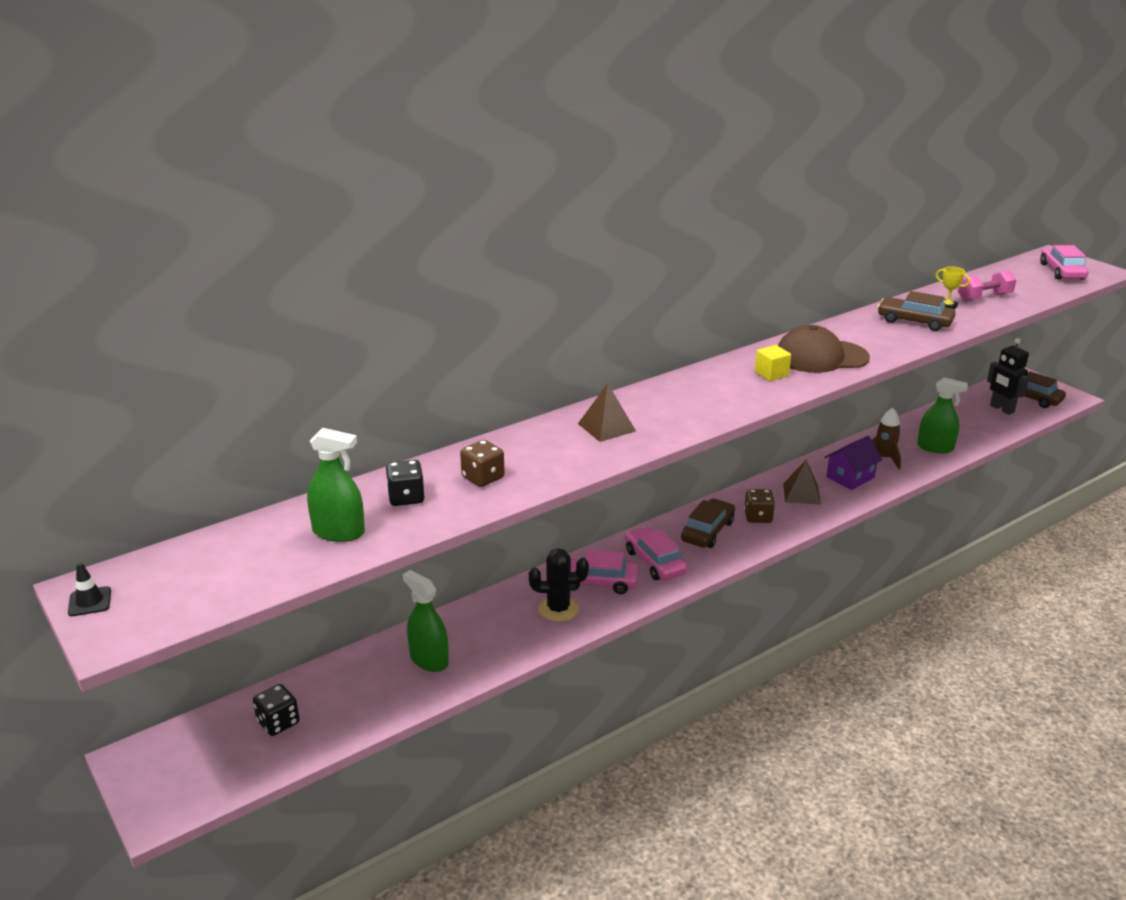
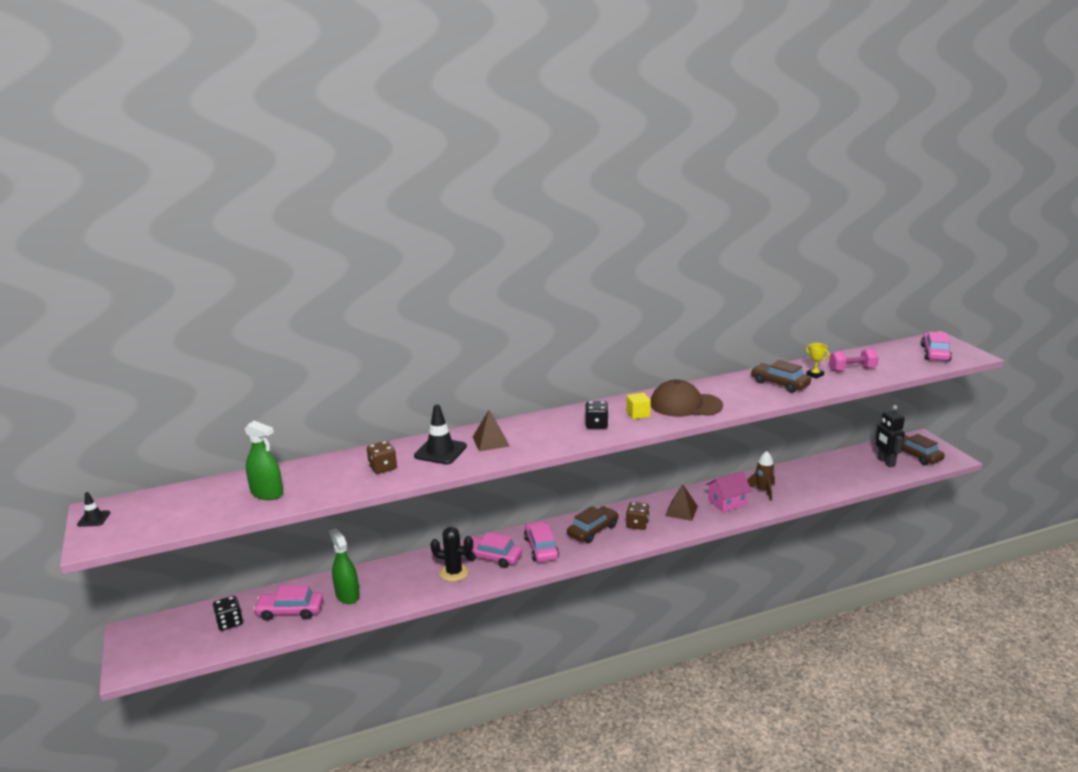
camera: 15 degrees right, 5 degrees down
black dice [386,460,425,506] -> black dice moved to [585,401,609,429]
purple house [824,436,883,490] -> pink house [706,471,752,513]
green spray bottle [917,378,968,453] -> none
none -> pink car [253,585,323,621]
none -> black traffic cone [414,404,467,465]

